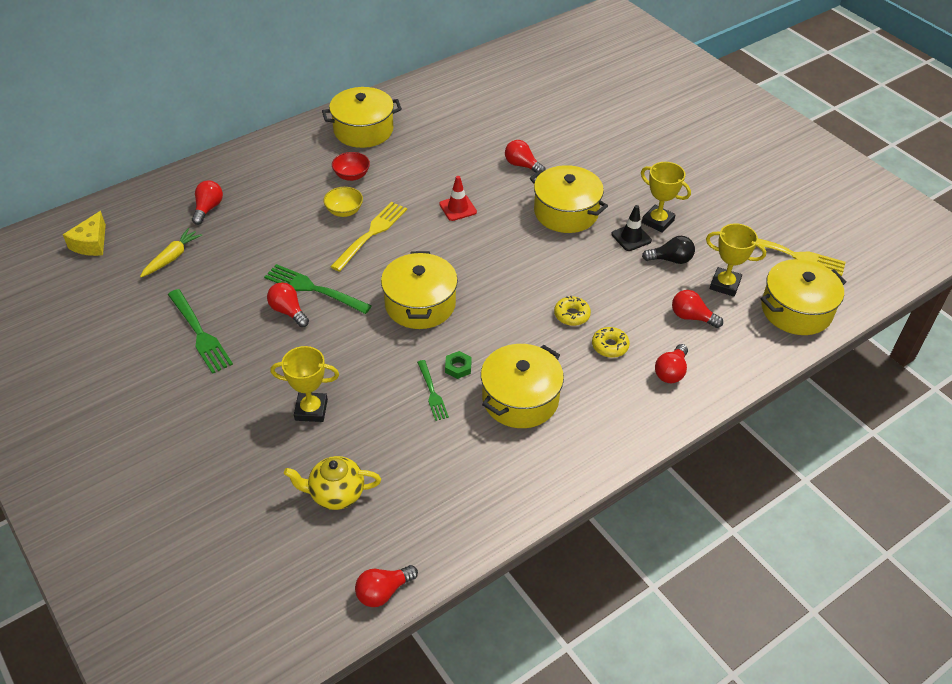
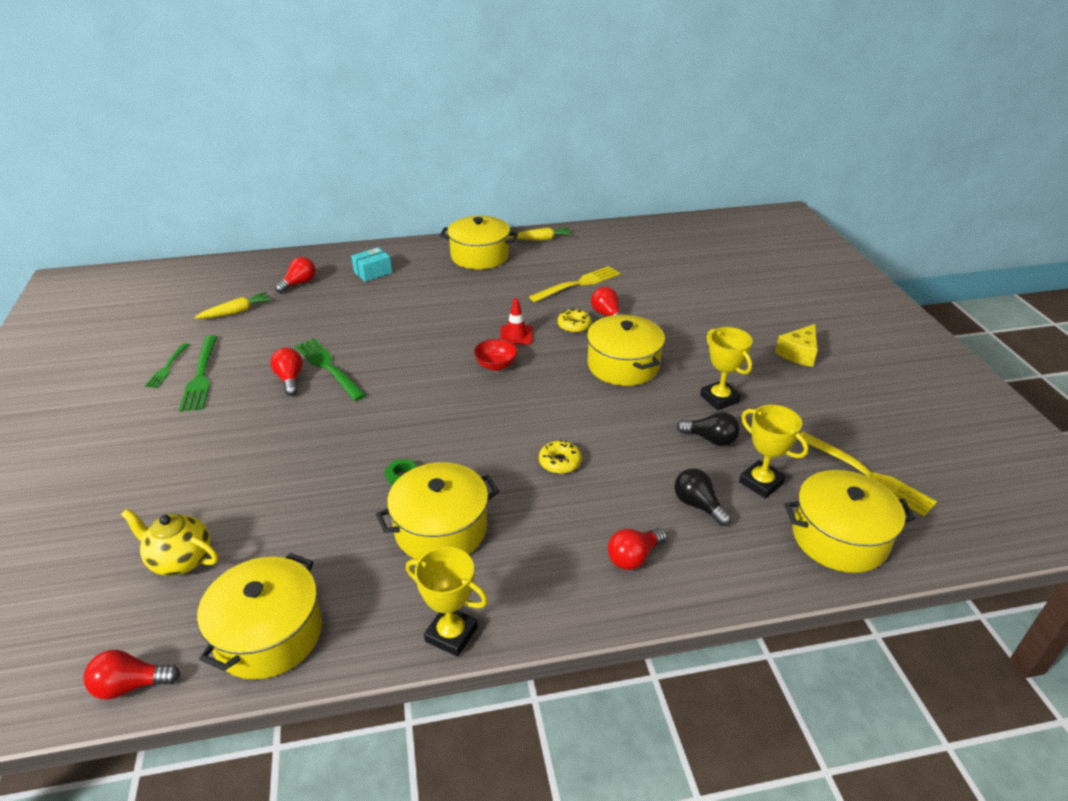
camera: 25 degrees right, 10 degrees down
yellow cheese [63,211,106,256] -> yellow cheese moved to [775,324,817,367]
yellow trophy [270,346,339,422] -> yellow trophy moved to [406,547,488,657]
yellow bowl [323,187,363,217] -> none
yellow fork [330,202,407,272] -> yellow fork moved to [529,266,620,302]
red bowl [332,152,370,181] -> red bowl moved to [474,339,518,371]
yellow pot [381,251,458,329] -> yellow pot moved to [197,553,322,680]
green fork [417,360,449,421] -> green fork moved to [145,343,189,388]
yellow donut [592,327,630,358] -> yellow donut moved to [557,309,592,333]
black traffic cone [611,205,652,251] -> none
red light bulb [672,290,723,328] -> black light bulb [674,468,732,526]
none -> turquoise box [351,247,392,282]
none -> yellow carrot [509,227,573,241]

